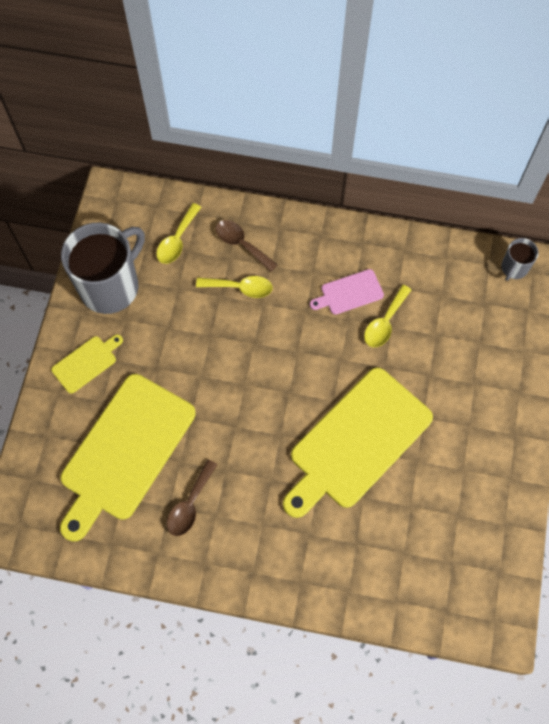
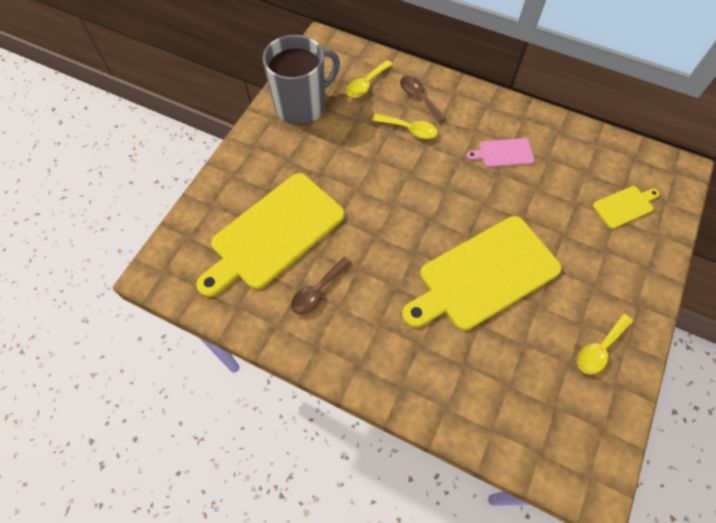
camera: 15 degrees right, 5 degrees down
yellow cutting board [51,334,123,394] -> yellow cutting board moved to [593,186,659,229]
yellow spoon [364,285,411,347] -> yellow spoon moved to [577,314,633,374]
grey mug [501,238,538,281] -> none

